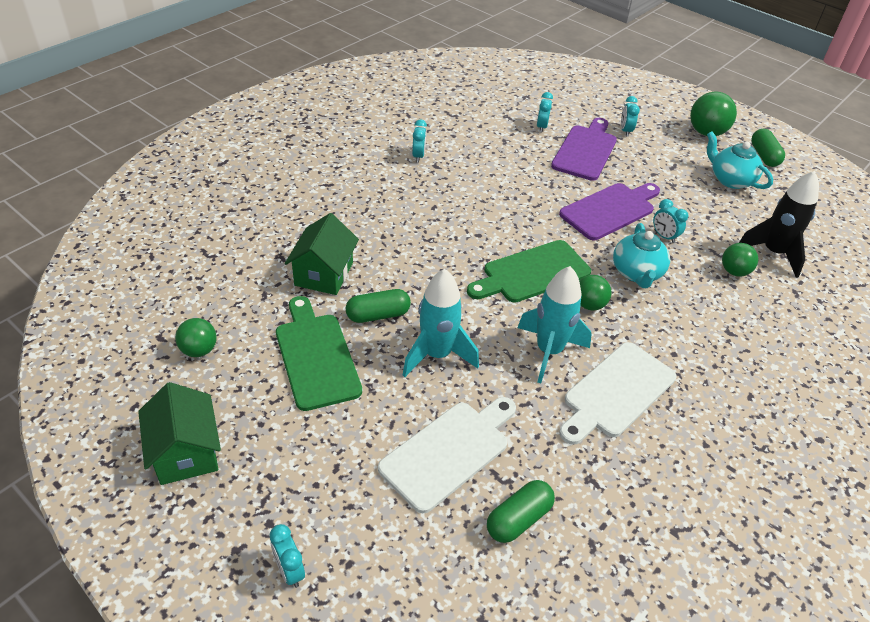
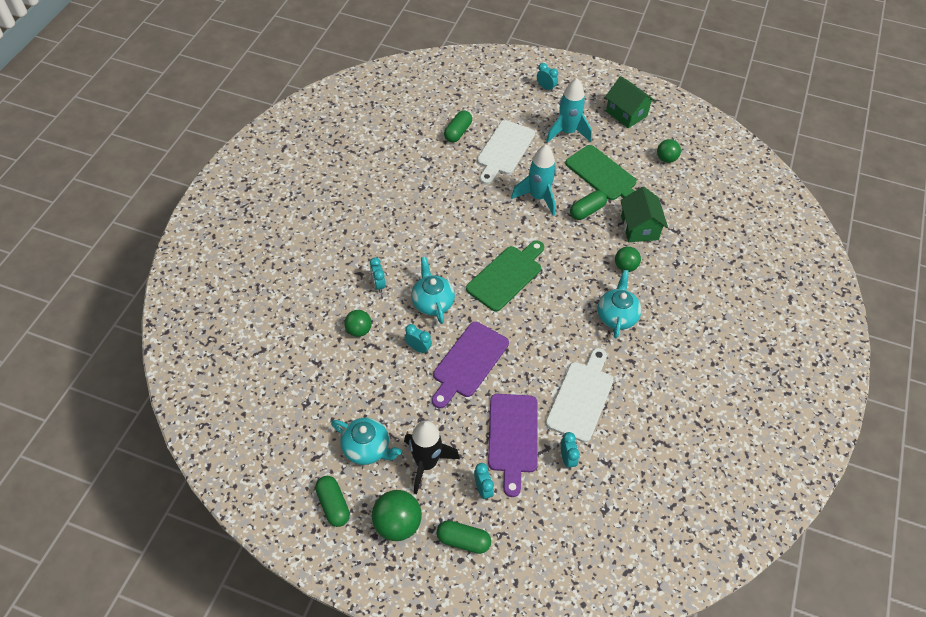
camera: 160 degrees right, 10 degrees up
turquoise clock [412,119,427,163] -> turquoise clock moved to [370,257,386,293]
turquoise rocket [517,266,592,383] -> turquoise rocket moved to [546,78,592,143]
white cutting board [559,342,676,445] -> white cutting board moved to [546,348,613,442]
green ball [579,275,612,310] -> green ball moved to [615,246,641,272]
black rocket [739,171,819,278] -> black rocket moved to [404,420,460,494]
none -> green capsule [436,520,491,554]
none -> turquoise teapot [598,270,642,339]

